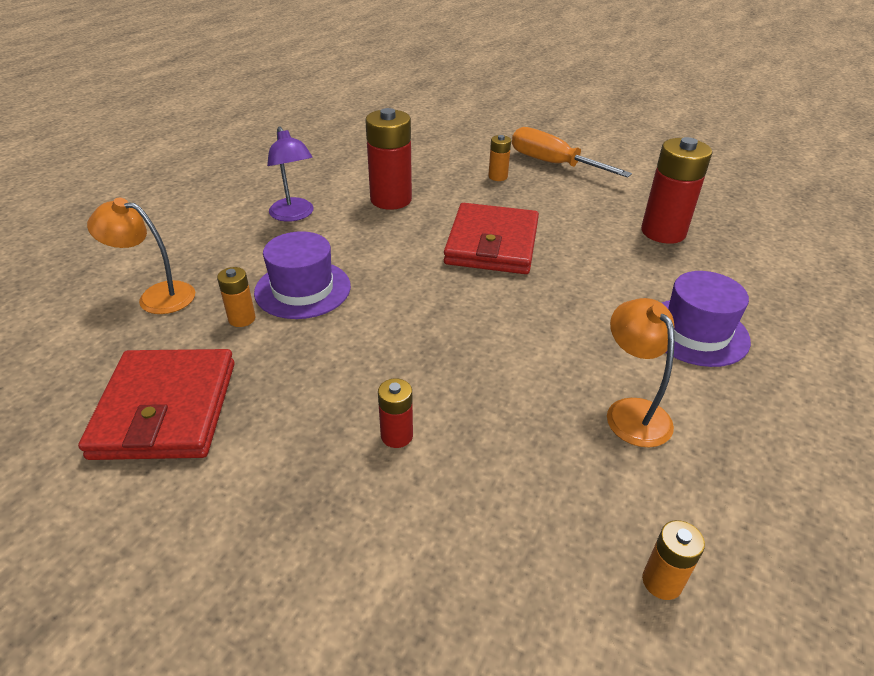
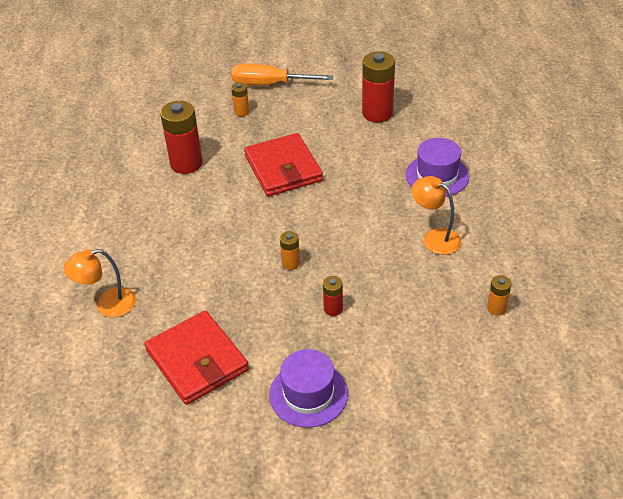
camera: 30 degrees left, 5 degrees up
orange battery [217,267,256,327] -> orange battery moved to [280,231,300,270]
purple hat [254,231,351,319] -> purple hat moved to [269,349,348,428]
purple lamp [267,127,314,222] -> none

